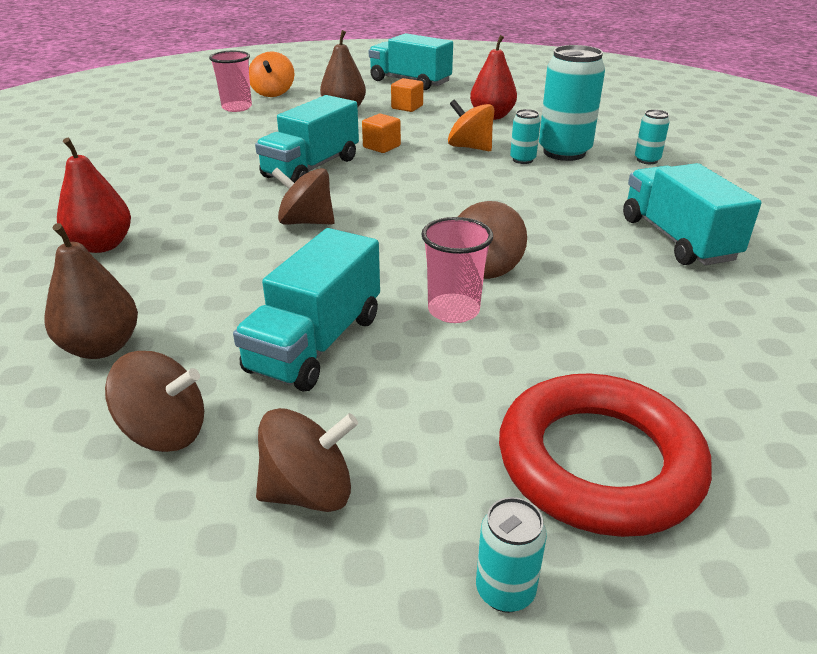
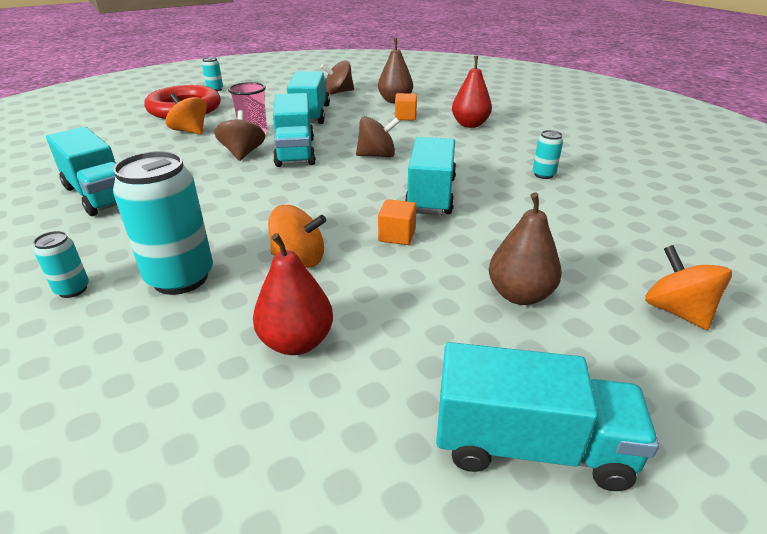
camera: 155 degrees right, 0 degrees up
pink cup [209,51,252,112] -> none
brown spinning top [256,408,358,512] -> none
orange cube [391,78,423,112] -> orange cube moved to [395,93,417,120]
turquoise can [510,109,540,164] -> turquoise can moved to [533,130,563,179]
none -> orange spinning top [166,93,207,135]
none -> turquoise truck [273,93,316,167]

